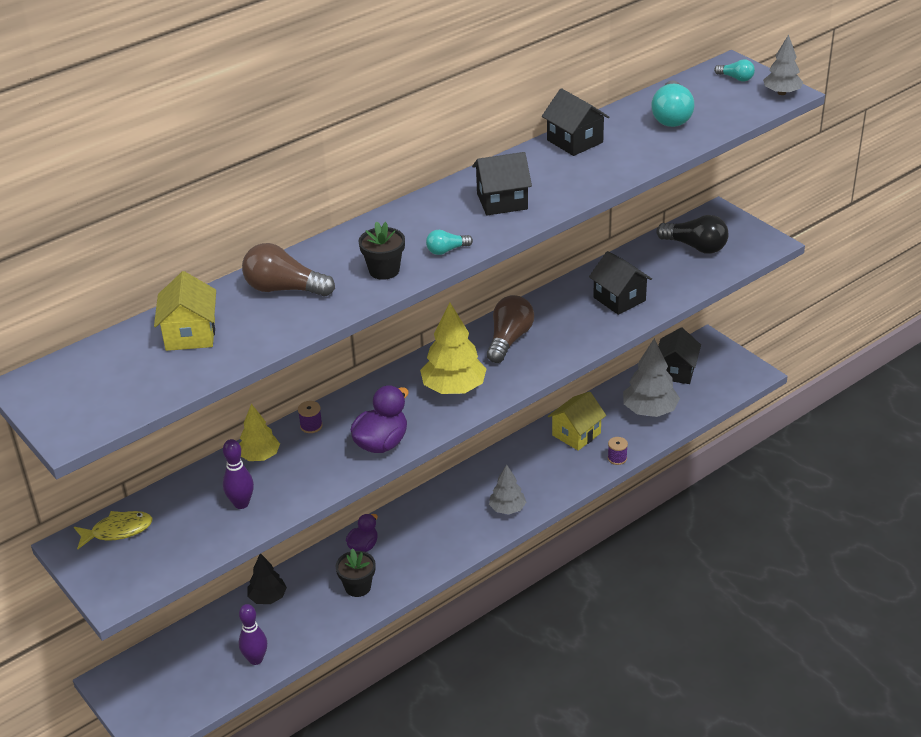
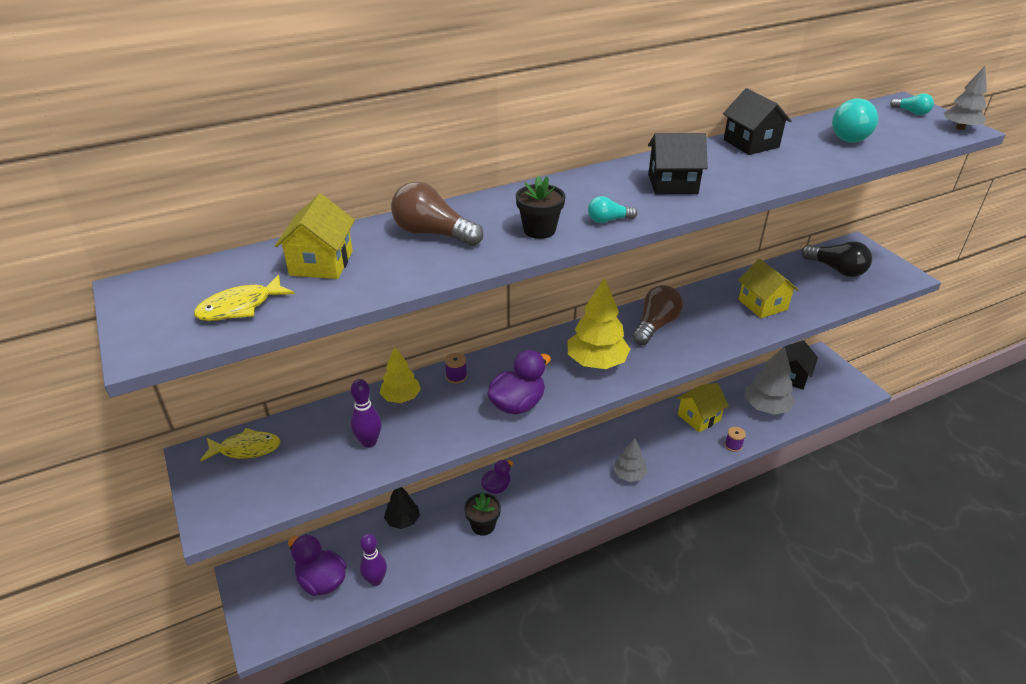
camera: 10 degrees right, 0 degrees up
black house [589,251,652,315] -> yellow house [738,259,799,318]
none -> yellow fish [194,275,294,321]
none -> purple duck [288,534,347,596]

